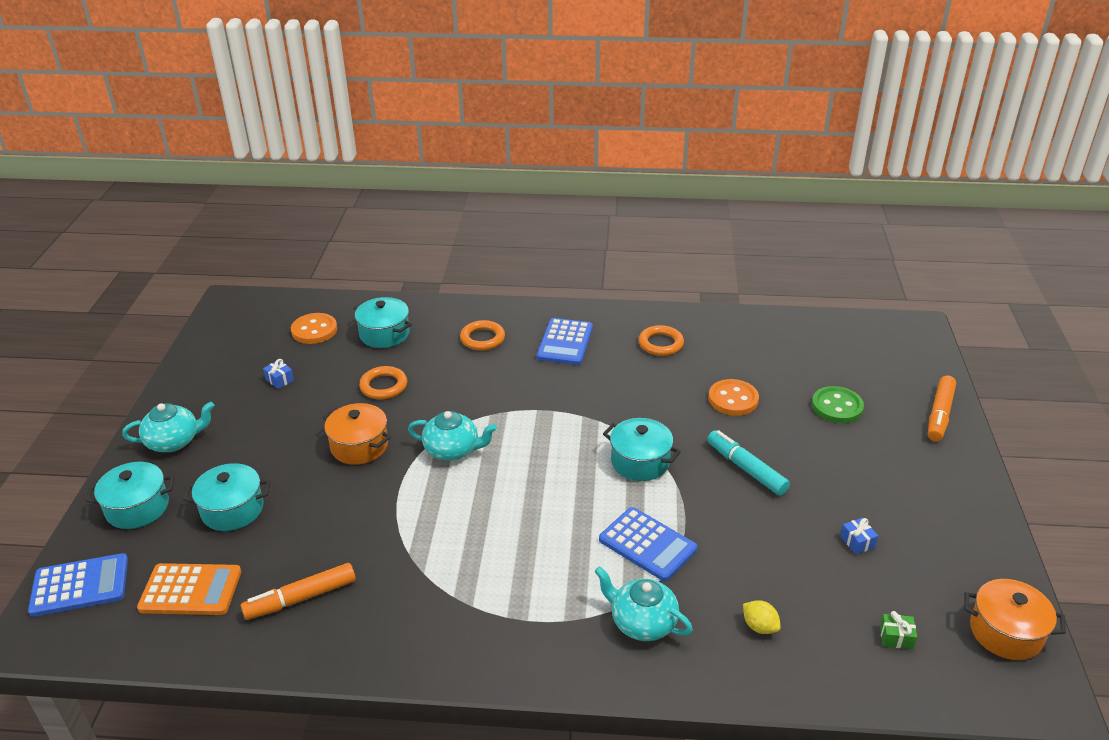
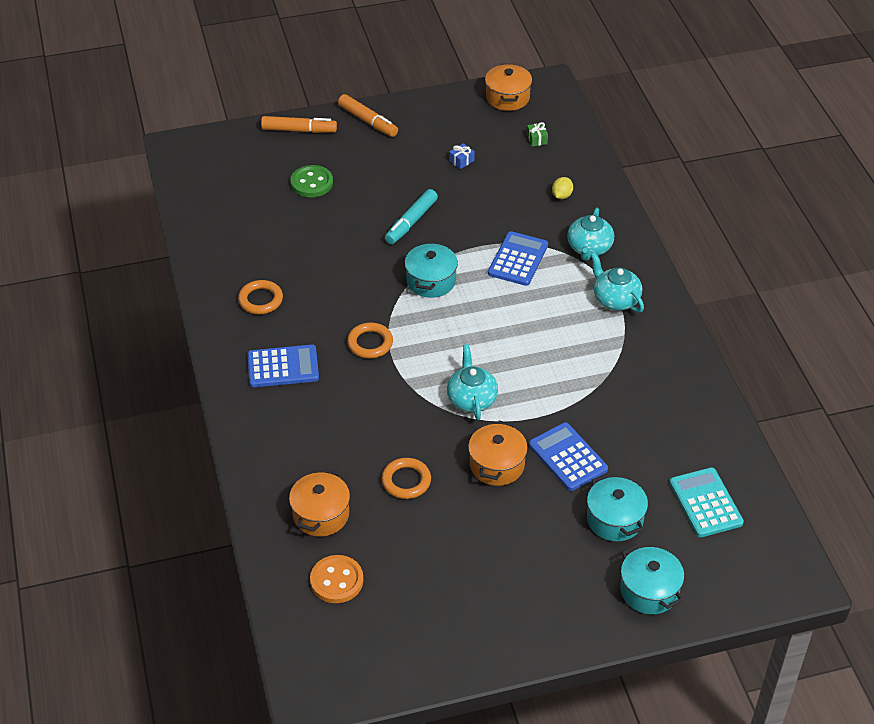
camera: 110 degrees left, 10 degrees up
blue calculator [28,553,128,617] -> blue calculator moved to [529,422,608,491]
turquoise teapot [122,402,214,452] -> turquoise teapot moved to [591,252,644,313]
orange calculator [137,563,241,615] -> turquoise calculator [670,467,744,537]
orange marker [241,563,356,620] -> orange marker moved to [338,94,398,137]
blue gift [263,359,294,389] -> none
turquoise pot [353,297,412,348] -> orange pot [289,469,350,537]
orange ring [460,320,505,351] -> orange ring moved to [347,323,393,359]
orange button [708,379,759,416] -> none

